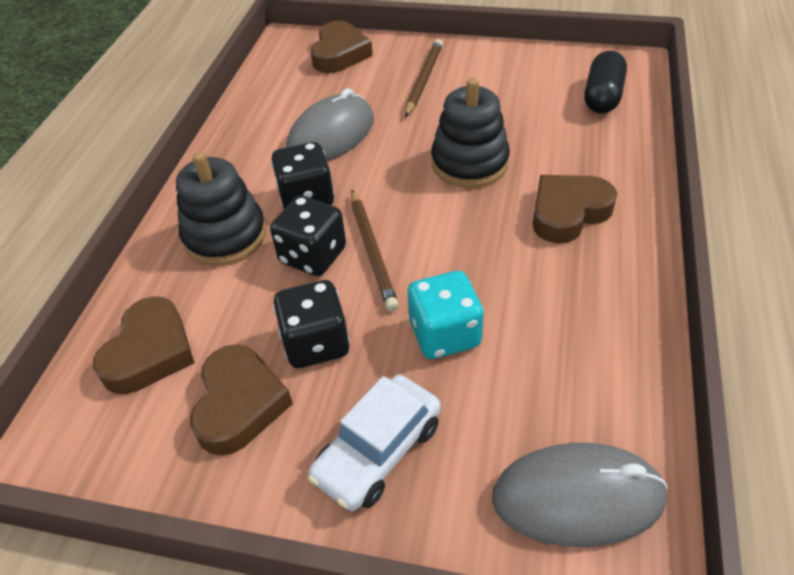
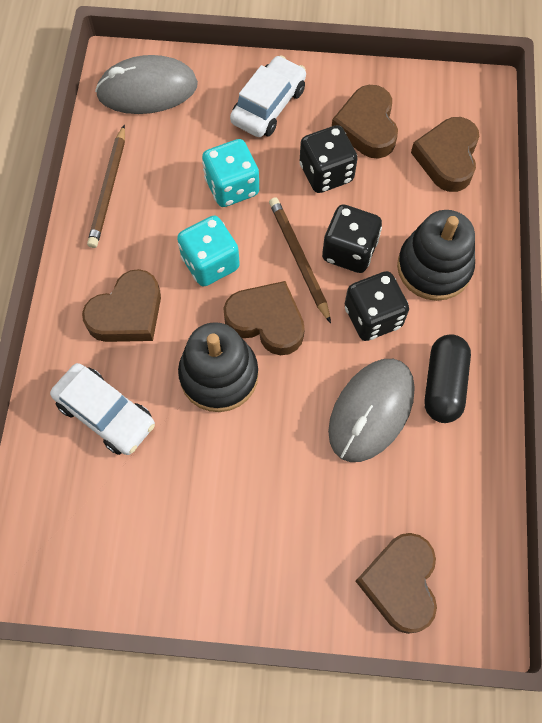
camera: 170 degrees right, 20 degrees up
brown pencil [405,39,443,118] -> brown pencil moved to [87,125,125,248]
black capsule [584,51,627,113] -> black capsule moved to [425,334,471,423]
none -> white car [50,363,155,455]
none -> turquoise dice [177,216,240,287]
none -> brown heart [223,281,305,355]

